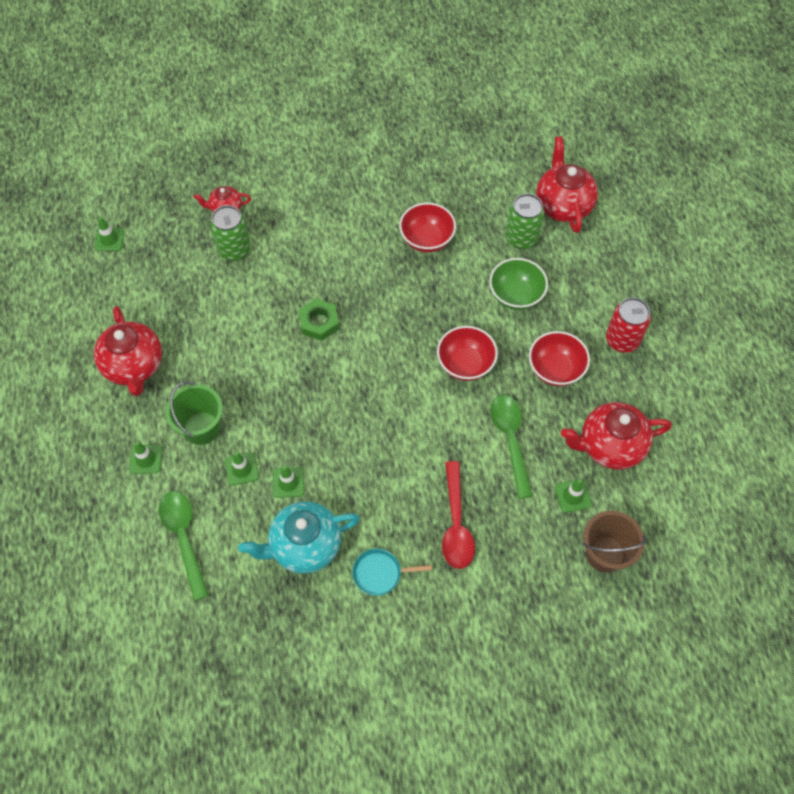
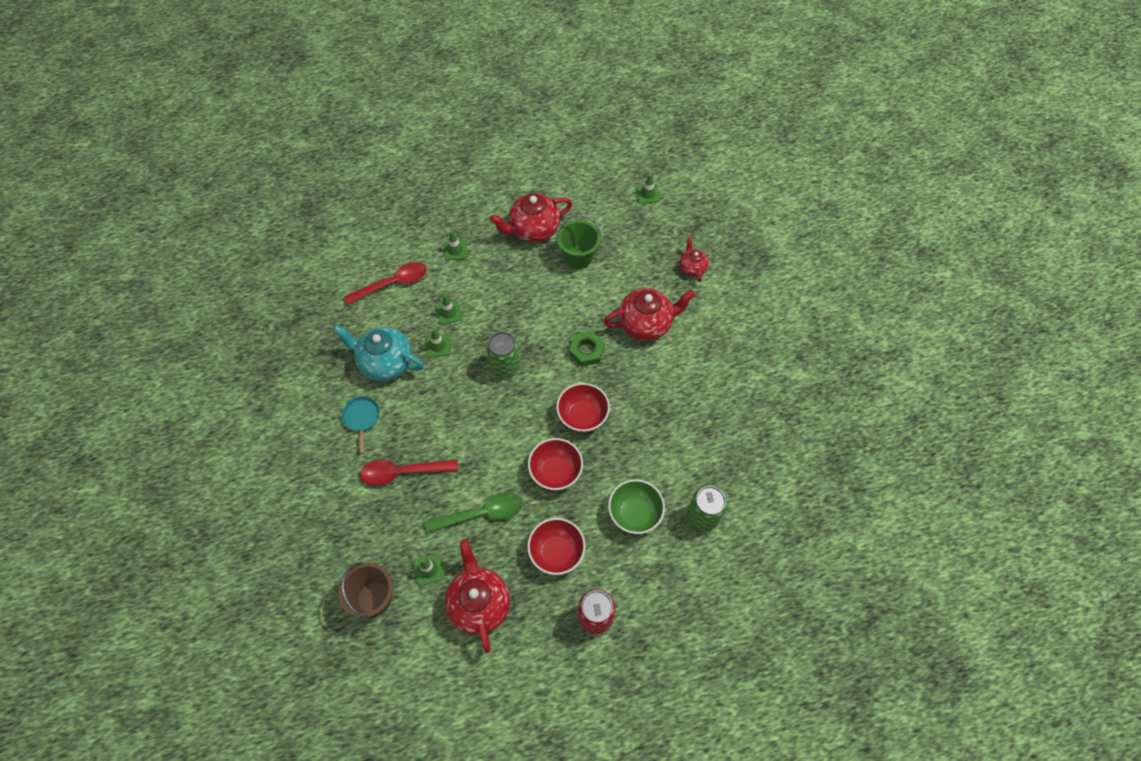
camera: 85 degrees right, 0 degrees up
green spoon [159,491,209,601] -> red spoon [344,262,427,305]
green bucket [165,382,223,445] -> green bucket moved to [556,214,601,269]
green can [210,205,251,261] -> green can moved to [487,332,520,378]
turquoise teapot [238,501,360,573] -> turquoise teapot turned 45 degrees counterclockwise [333,325,424,381]
red bowl [399,203,456,252] -> red bowl moved to [556,383,610,432]
red teapot [536,136,598,233] -> red teapot moved to [604,288,695,341]

